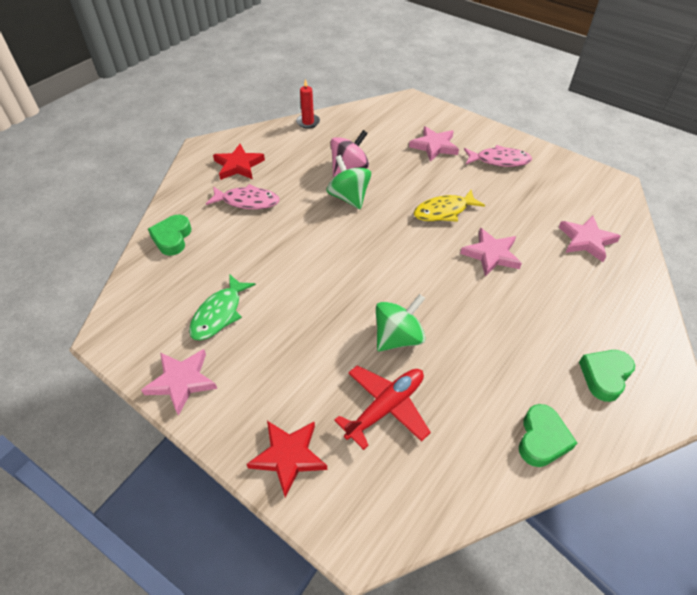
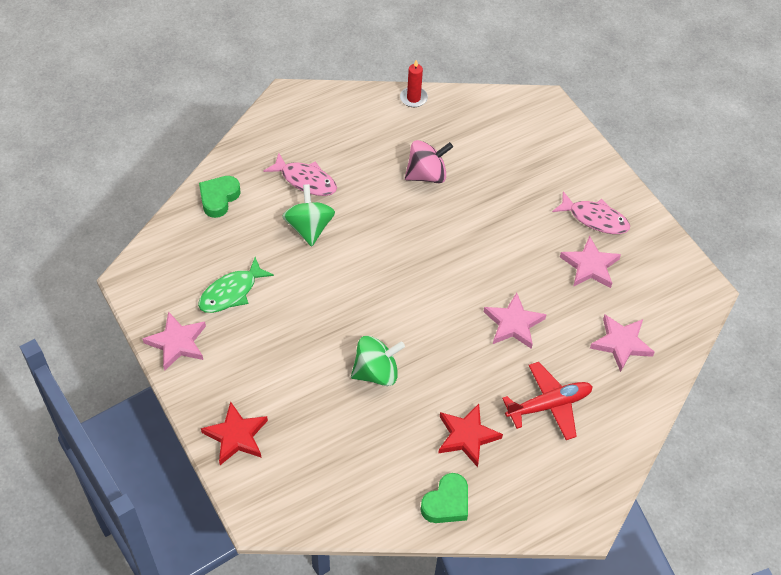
camera: 20 degrees right, 5 degrees up
red star [213,144,265,180] -> red star moved to [439,404,503,467]
green spinning top [327,155,371,209] -> green spinning top moved to [282,184,335,246]
red plane [334,365,431,450] -> red plane moved to [502,362,593,440]
pink star [409,126,459,162] -> pink star moved to [560,236,621,288]
yellow fish [414,190,485,222] -> none
green heart [579,350,635,402] -> none

